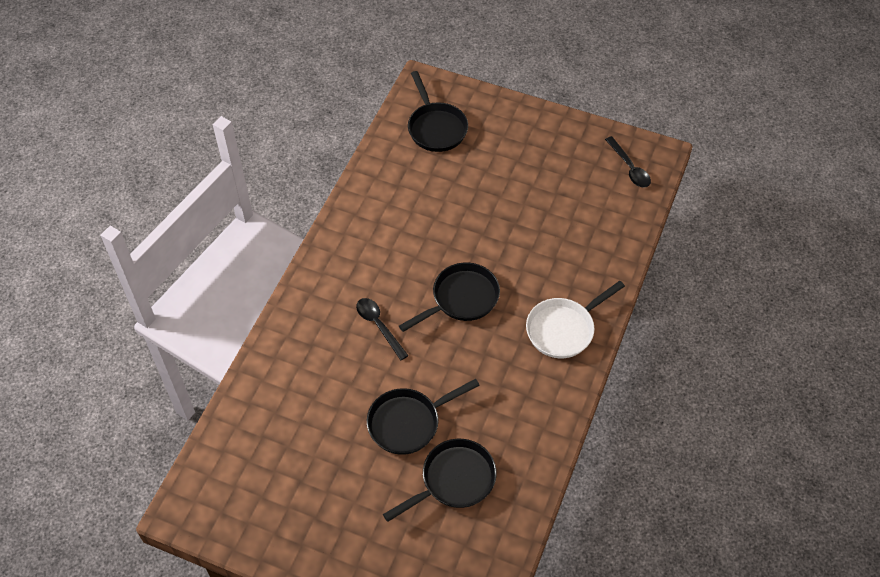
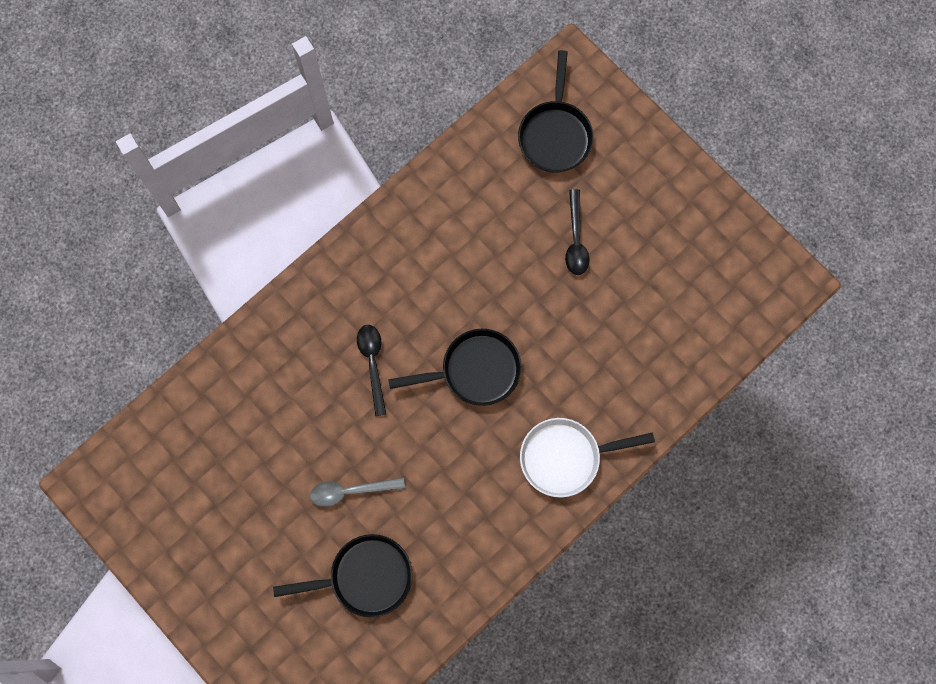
camera: 25 degrees right, 20 degrees up
black pan [367,379,480,455] -> grey spoon [310,477,405,507]
black spoon [605,136,651,188] -> black spoon moved to [565,189,590,275]

